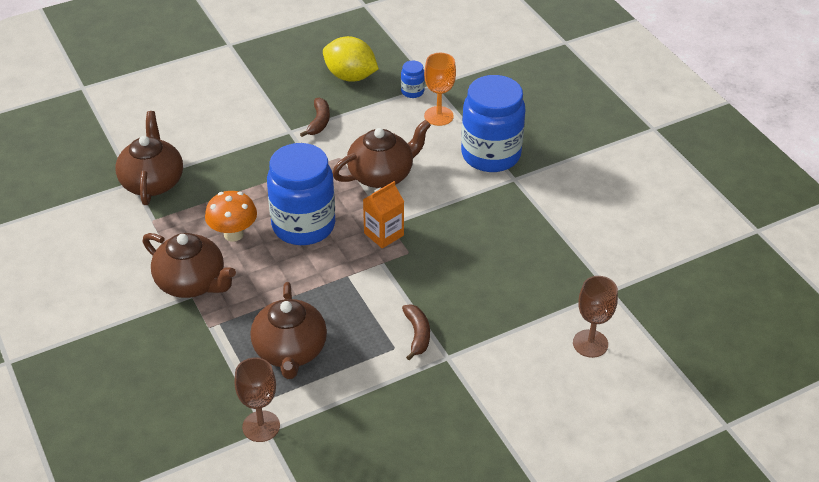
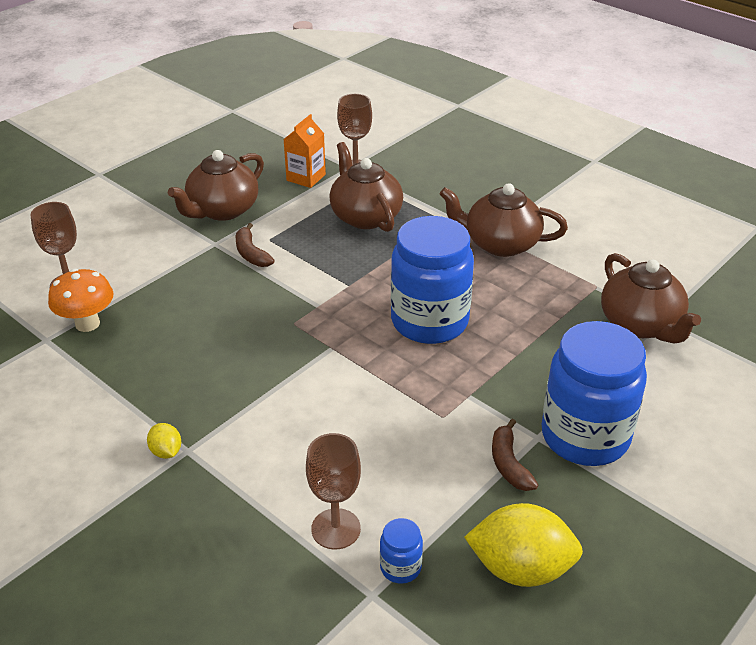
camera: 160 degrees right, 5 degrees down
orange mushroom [205,191,257,242] -> orange mushroom moved to [48,268,114,332]
brown teapot [333,119,431,188] -> brown teapot moved to [168,150,264,221]
orange carton [363,181,404,249] -> orange carton moved to [283,114,326,188]
orange goblet [424,53,456,126] -> brown goblet [306,433,361,550]
blue jar [461,75,526,172] -> blue jar moved to [542,321,647,466]
none -> yellow lemon [147,423,181,459]

